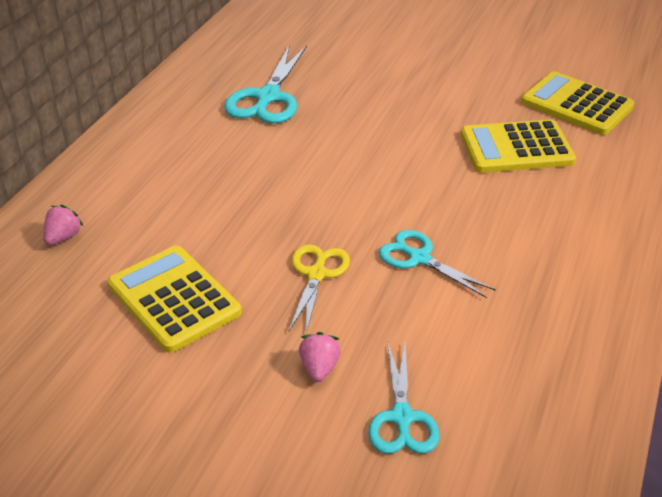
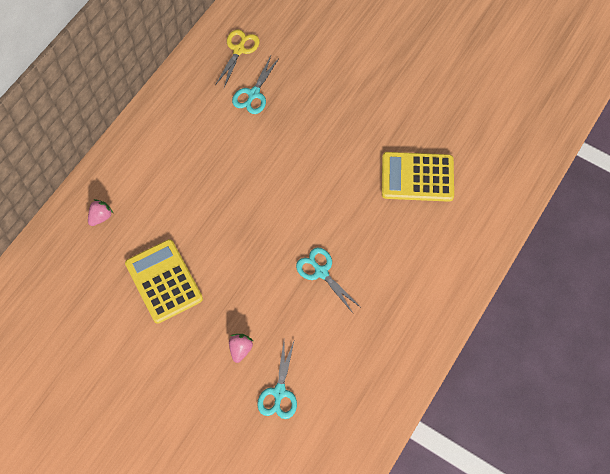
camera: 10 degrees right, 25 degrees up
turquoise scissors [224,45,307,123] -> turquoise scissors [232,56,280,114], size x0.64
yellow scissors [289,244,350,333] -> yellow scissors moved to [216,30,260,88]
yellow calculator [521,71,634,135] -> none

